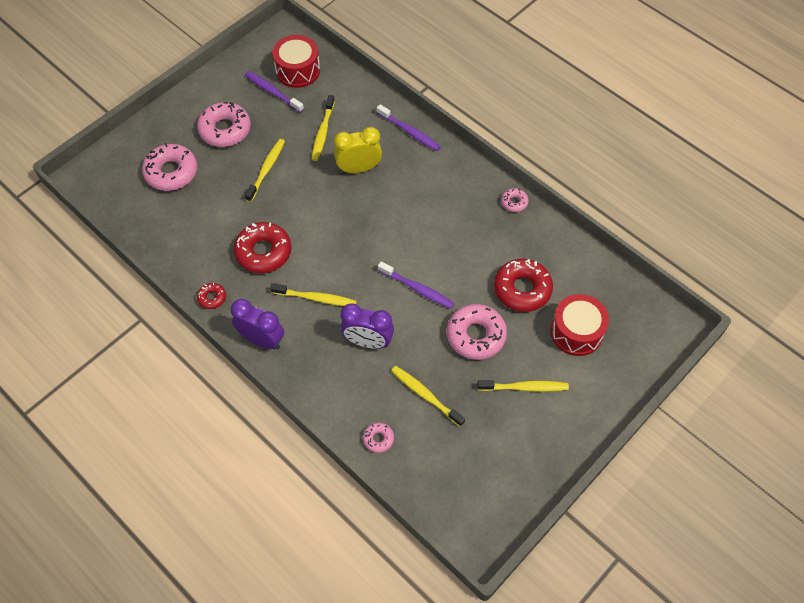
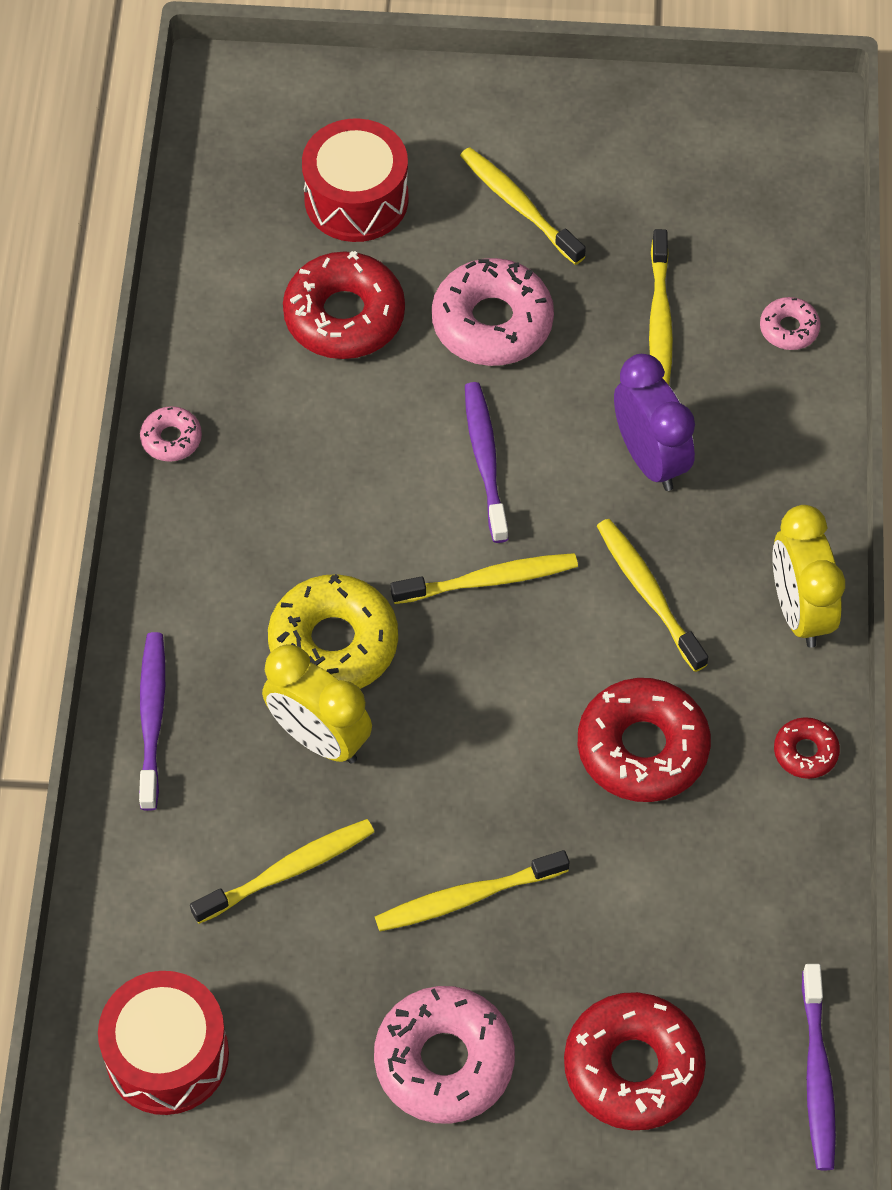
camera: 130 degrees left, 0 degrees up
pink donut [142,143,197,191] -> red donut [564,992,706,1130]
purple clock [231,299,284,349] -> yellow clock [773,505,845,648]
purple toothbrush [245,71,304,113] -> purple toothbrush moved to [802,964,836,1170]
none -> yellow donut [268,574,398,689]
none -> yellow toothbrush [391,553,578,604]

